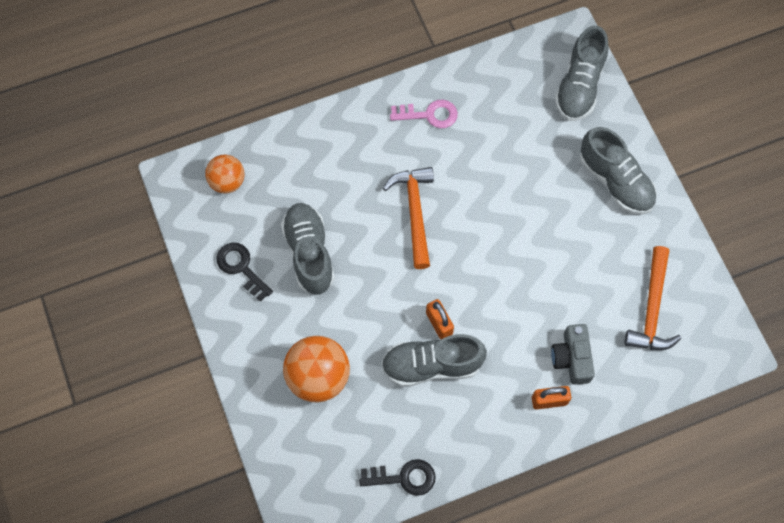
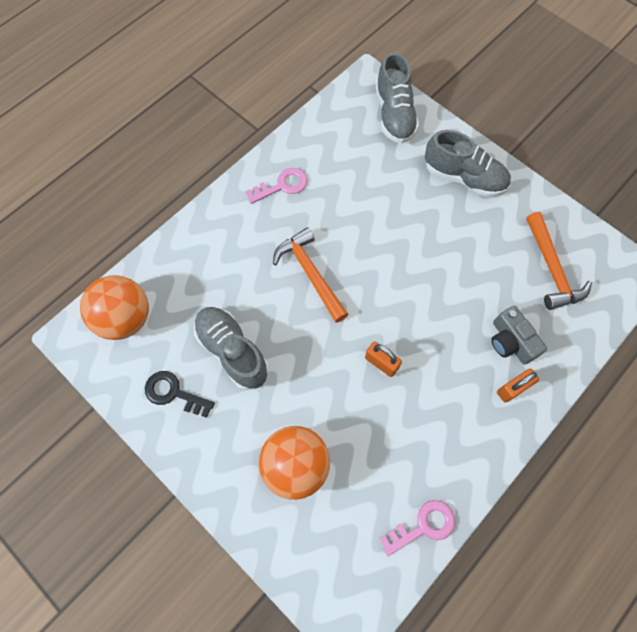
camera: 25 degrees left, 0 degrees up
orange ball [205,155,245,194] -> orange ball [80,275,149,340], size x1.59
black key [359,459,435,496] -> pink key [380,500,455,556]
grey shoe [381,334,487,387] -> none

